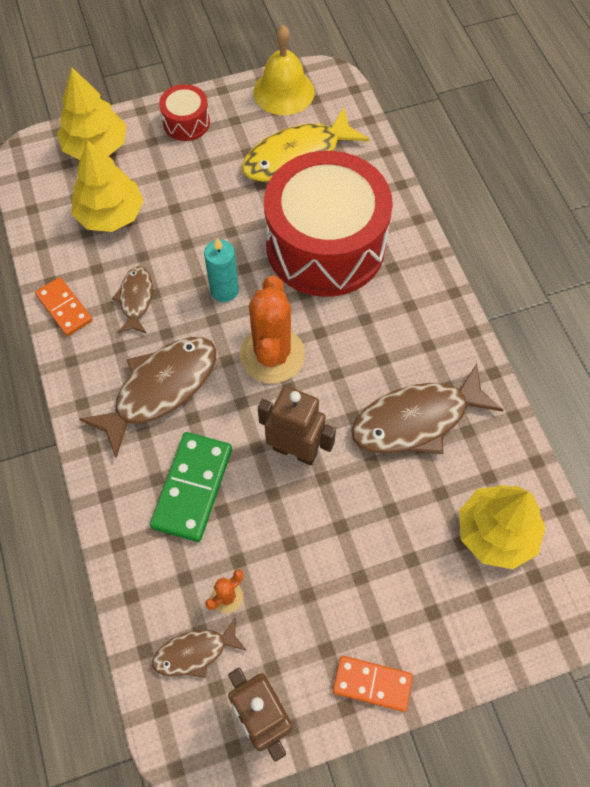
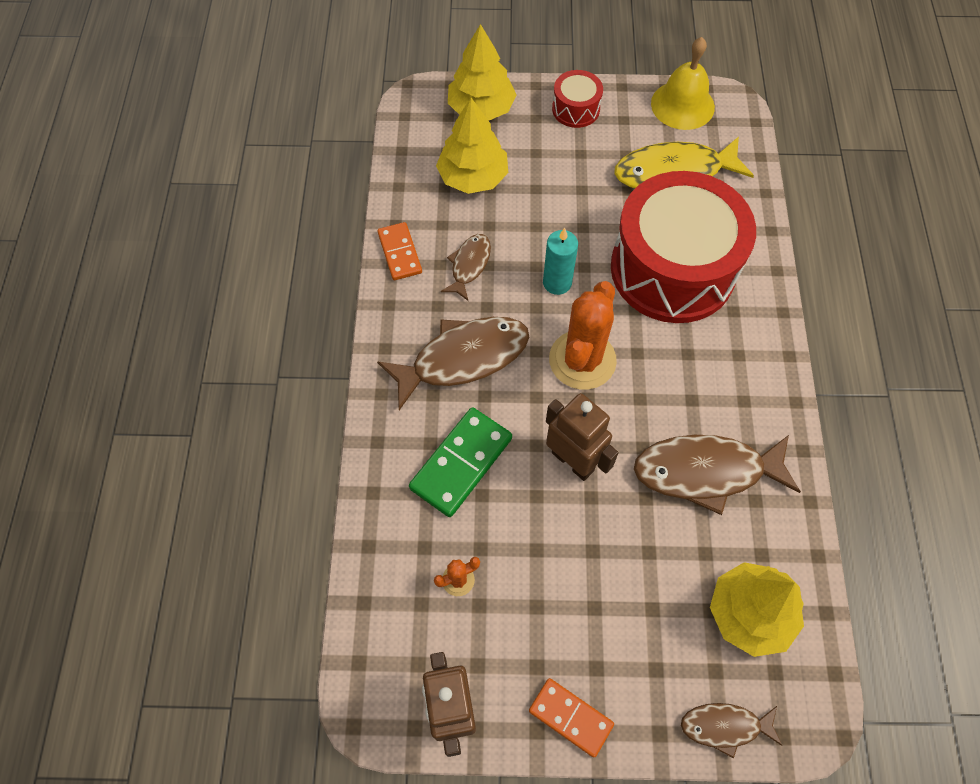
camera: 20 degrees right, 0 degrees up
brown fish [152,617,247,678] -> brown fish moved to [681,703,782,758]

